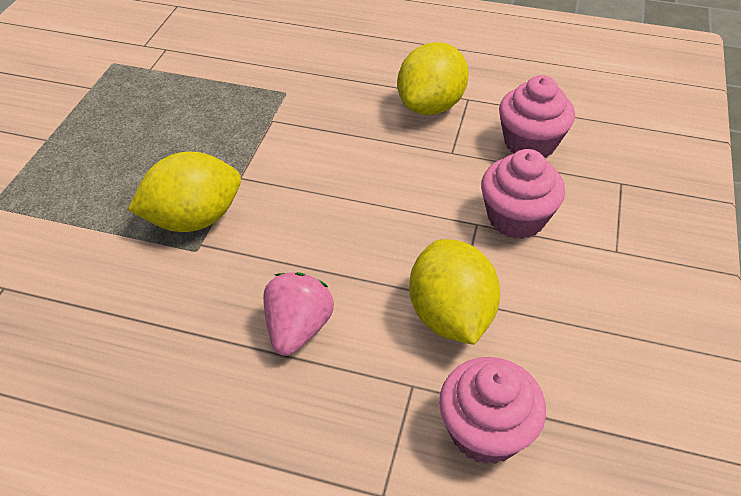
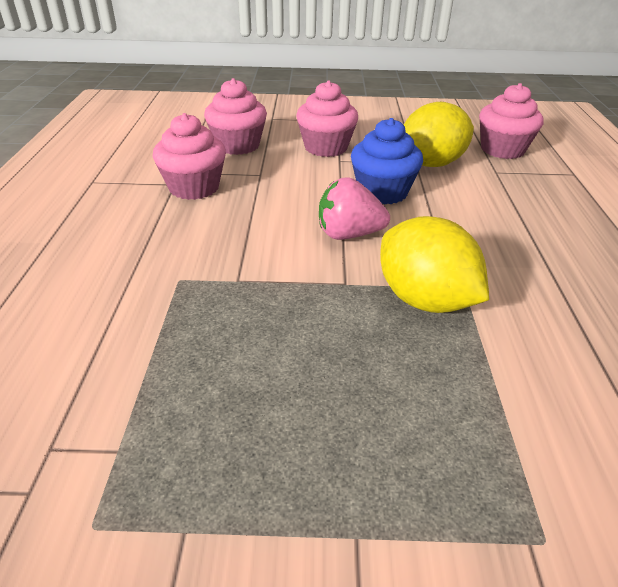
camera: 105 degrees left, 10 degrees down
pink strawberry [263,272,334,356] -> pink strawberry moved to [319,177,390,240]
yellow lemon [397,42,469,115] -> pink cupcake [153,113,226,200]
none -> blue cupcake [351,118,423,204]

